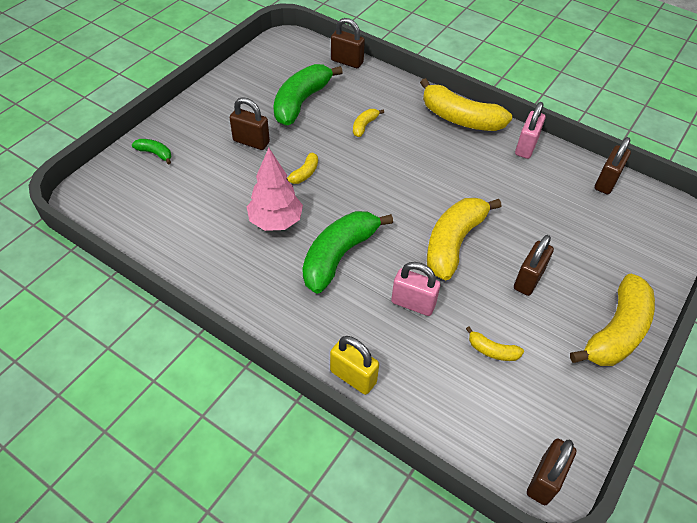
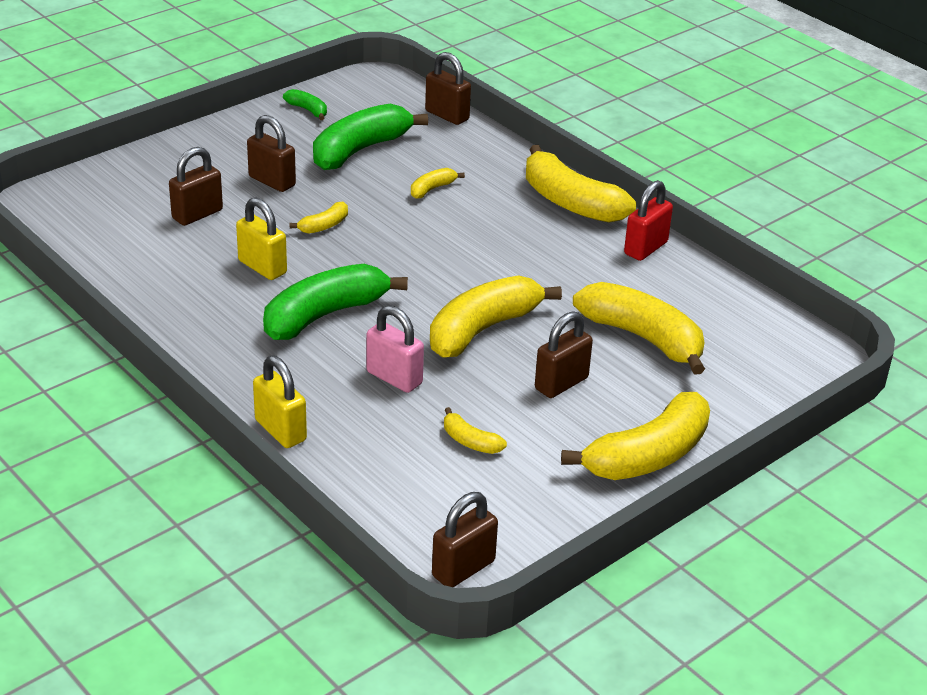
camera: 15 degrees right, 15 degrees down
green banana [132,139,171,164] -> green banana moved to [283,89,327,120]
pink tree [247,148,303,231] -> yellow padlock [236,197,287,280]
pink padlock [515,102,545,159] -> red padlock [624,180,673,261]
brown padlock [595,137,631,194] -> brown padlock moved to [169,147,223,226]
none -> yellow banana [573,282,705,375]

